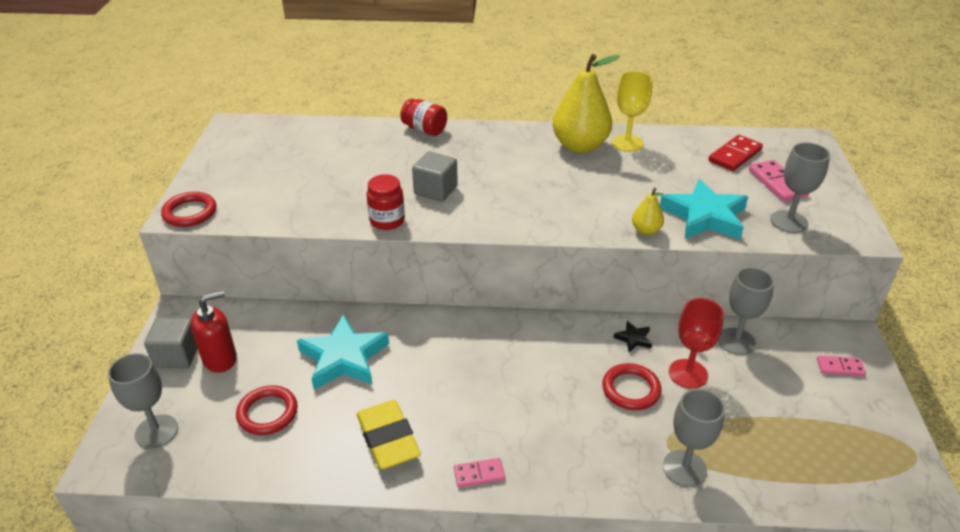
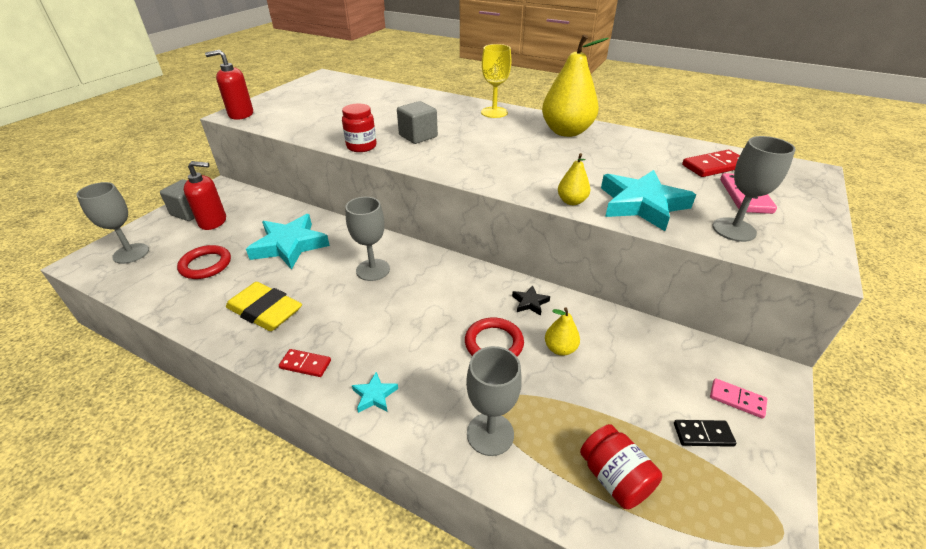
camera: 25 degrees right, 0 degrees up
red ring [161,192,216,227] -> red soap dispenser [205,50,253,120]
yellow eraser [357,400,421,469] -> yellow eraser turned 60 degrees counterclockwise [226,282,302,331]
red jar [400,98,447,136] -> red jar moved to [580,424,662,509]
pink domino [454,458,505,488] -> red domino [279,349,331,377]
yellow goblet [611,71,652,152] -> yellow goblet moved to [481,44,511,118]
red goblet [669,298,724,389] -> yellow pear [545,307,580,356]
grey goblet [718,267,774,355] -> grey goblet moved to [345,197,390,281]
none -> turquoise star [352,372,398,413]
none -> black domino [674,420,736,447]

